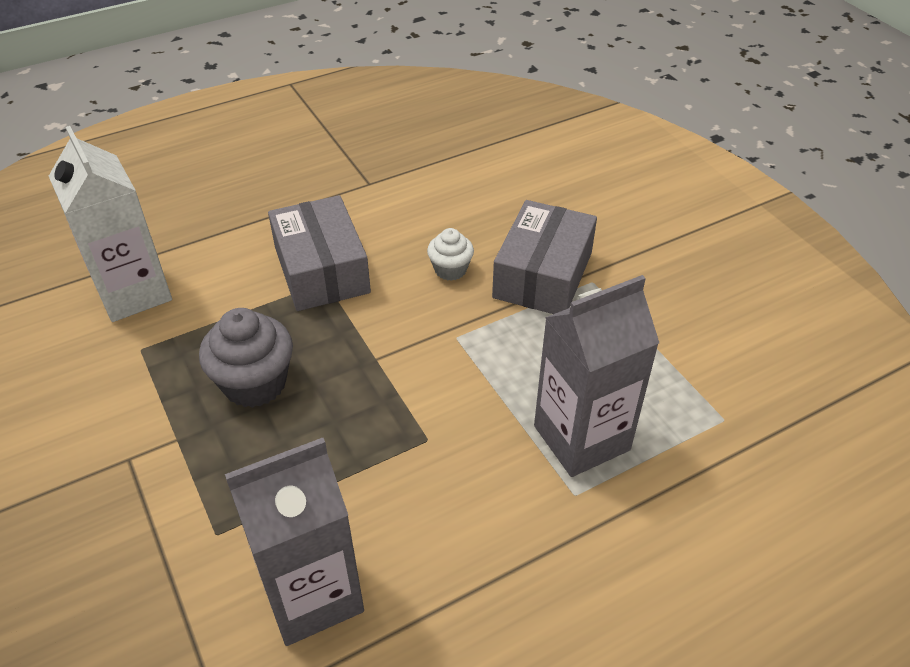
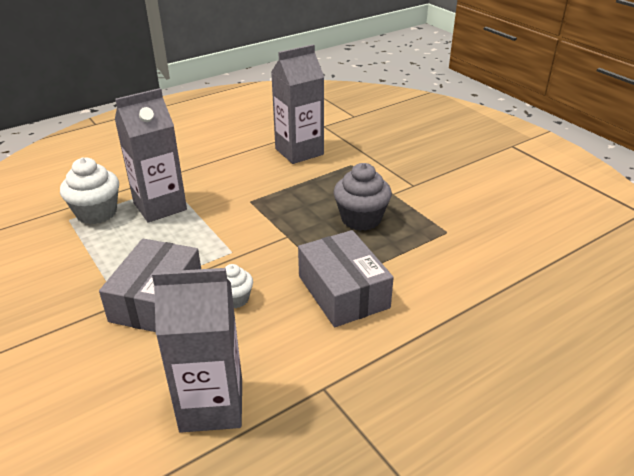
camera: 175 degrees right, 10 degrees down
white carton [49,126,172,322] -> none
none -> white cupcake [60,158,119,224]
none -> grey carton [152,268,242,433]

